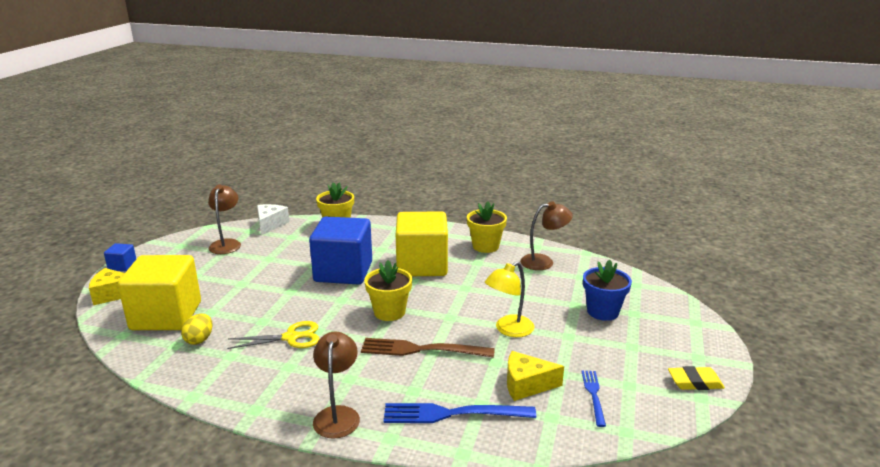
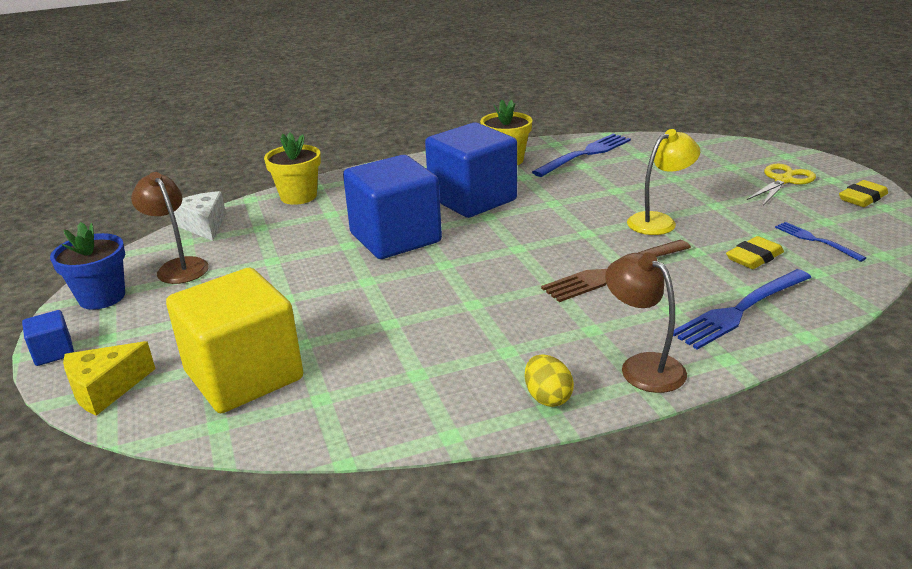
camera: 35 degrees left, 5 degrees up
yellow egg [181,314,212,345] -> yellow egg moved to [525,354,574,407]
yellow scissors [227,321,320,349] -> yellow scissors moved to [747,164,816,206]
yellow flower pot [364,260,412,321] -> none
yellow cube [396,211,448,276] -> blue cube [425,123,517,218]
yellow lamp [485,262,534,337] -> yellow lamp turned 135 degrees counterclockwise [627,129,700,235]
yellow cheese [507,351,564,401] -> yellow eraser [726,236,784,269]
brown lamp [520,201,573,270] -> blue fork [532,134,631,177]
blue flower pot [583,260,632,321] -> blue flower pot moved to [50,222,125,310]

